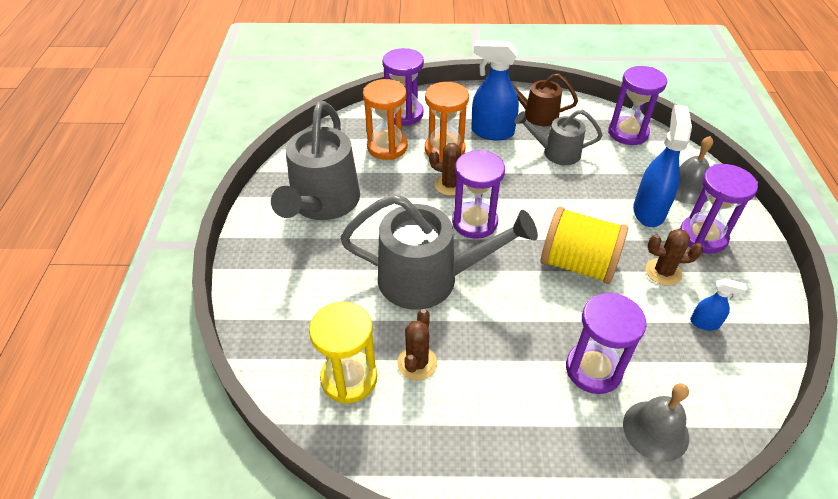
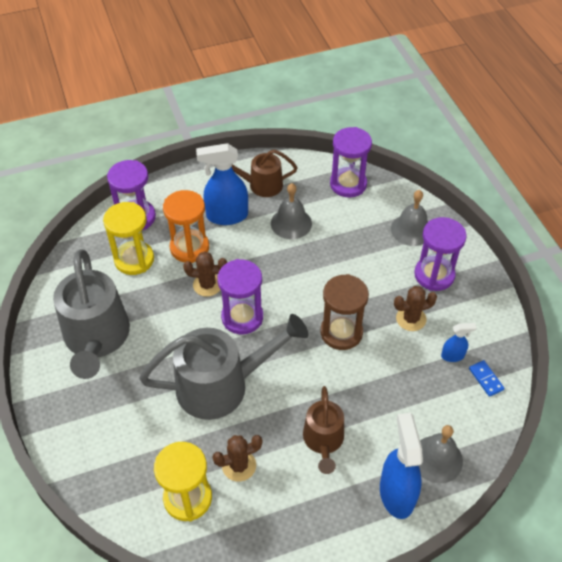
camera: 20 degrees left, 5 degrees up
orange hourglass [363,79,408,160] -> yellow hourglass [103,202,154,275]
brown cactus [397,309,437,381] -> brown cactus turned 75 degrees clockwise [213,435,262,482]
grey watering can [514,110,603,165] -> grey bell [271,183,312,239]
yellow spool [541,207,628,284] -> brown hourglass [321,274,369,350]
purple hourglass [566,293,647,394] -> none
blue spray bottle [633,105,692,227] -> blue spray bottle moved to [380,413,423,519]
none -> brown watering can [303,386,344,474]
none -> blue domino [469,360,505,397]

